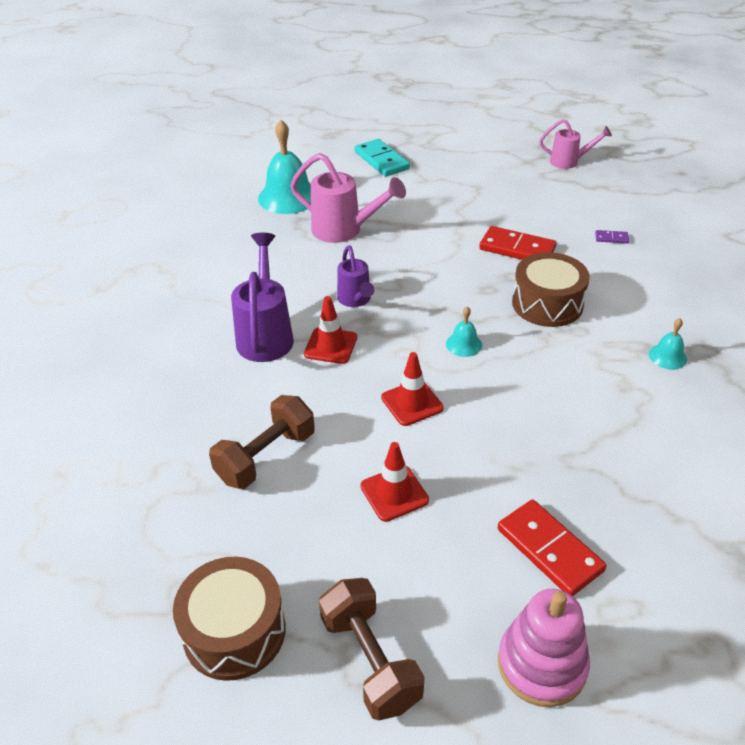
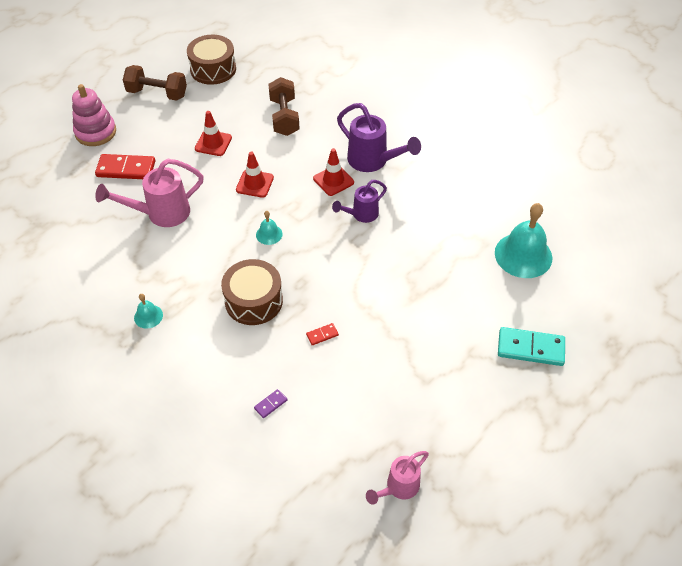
camera: 130 degrees right, 10 degrees up
pink watering can [290,153,406,243] -> pink watering can moved to [95,159,204,227]
purple watering can [337,245,374,307] -> purple watering can turned 60 degrees counterclockwise [332,180,387,223]
red domino [479,226,557,260] -> red domino [306,323,339,345], size x0.46

